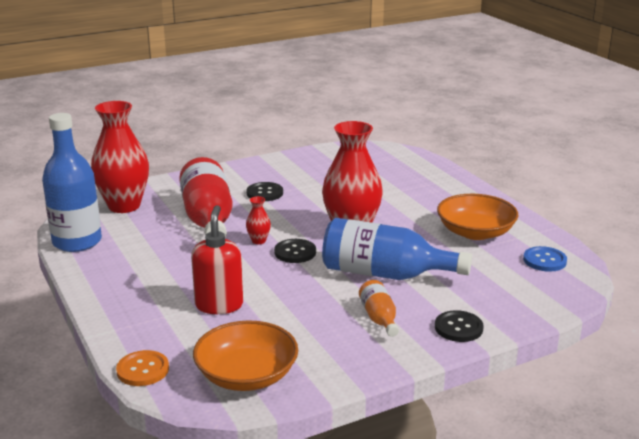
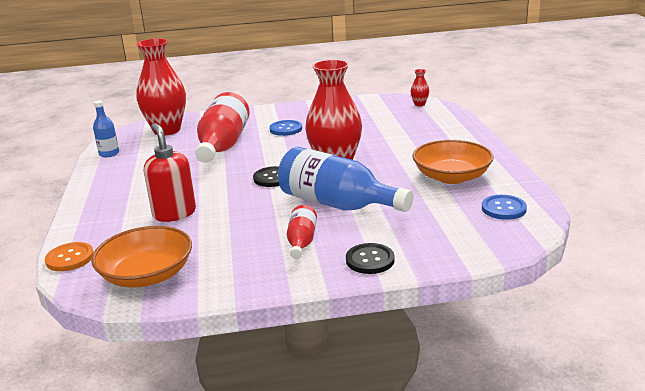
camera: 20 degrees right, 0 degrees up
blue bottle [42,113,102,252] -> blue bottle [93,100,119,157], size x0.49
red soap dispenser [191,205,243,314] -> red soap dispenser turned 45 degrees counterclockwise [144,123,196,222]
black button [246,182,283,201] -> blue button [269,120,302,136]
red vase [246,196,271,244] -> red vase moved to [411,69,429,106]
orange bottle [359,280,399,337] -> red bottle [287,205,317,259]

